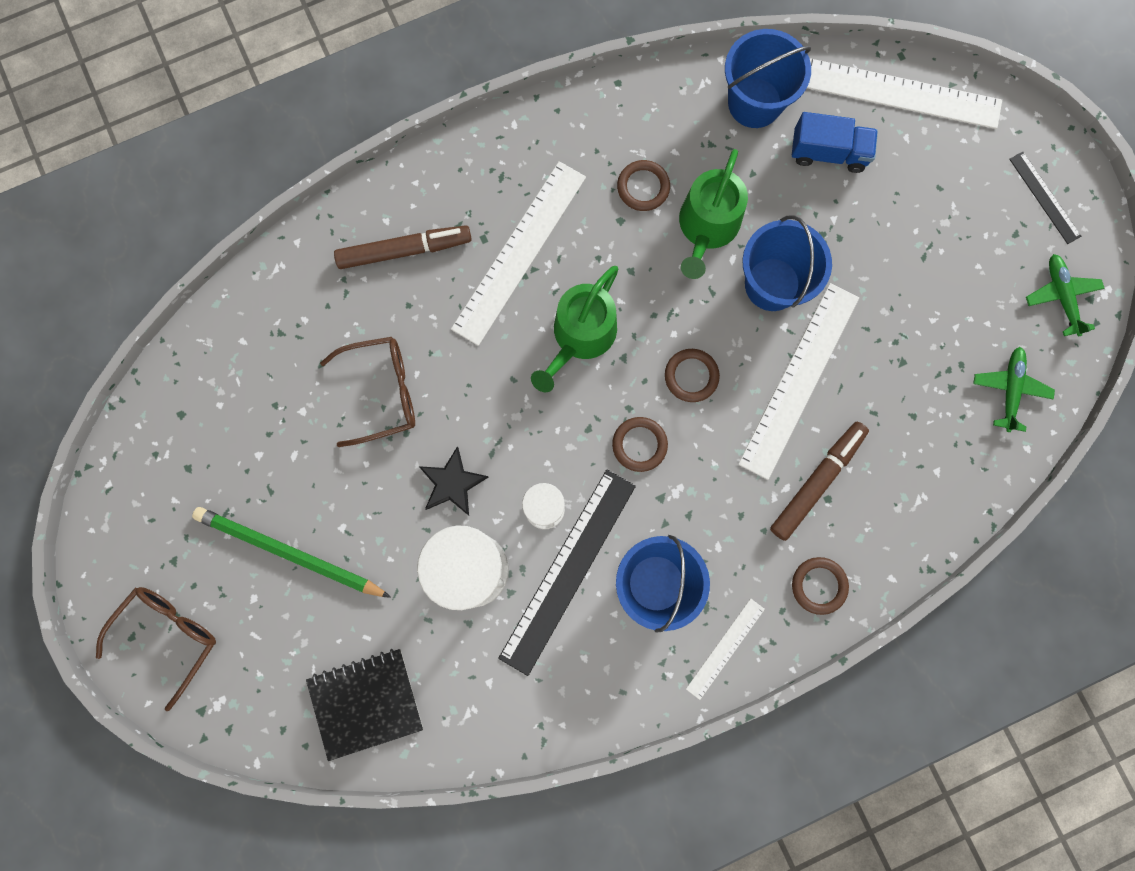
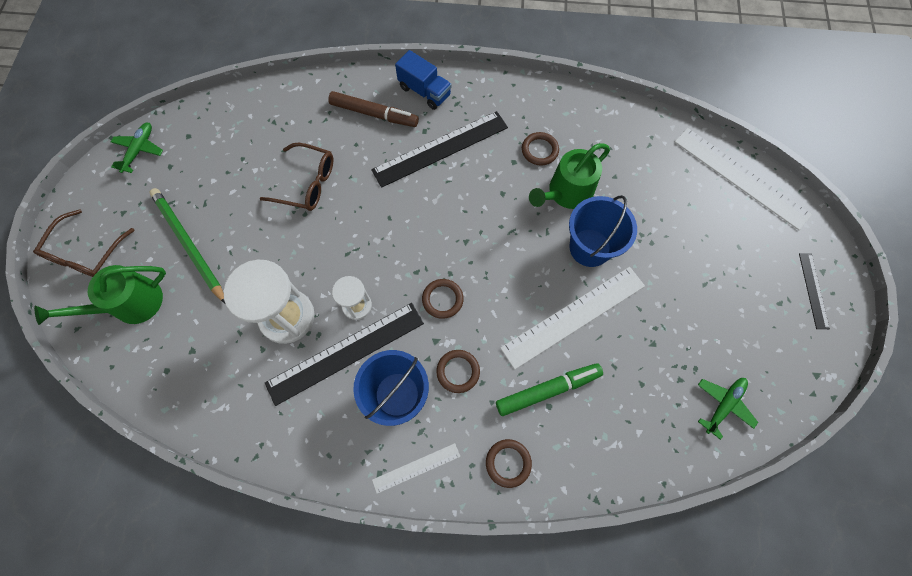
camera: 30 degrees right, 10 degrees down
brown glasses [96,587,216,711] -> brown glasses turned 135 degrees clockwise [33,209,134,277]
black notebook [306,649,423,761] -> none
black star [419,446,488,516] -> none
white ruler [451,161,586,346] -> black ruler [371,111,508,188]
green watering can [531,266,618,392] -> green watering can moved to [34,265,166,325]
brown ring [665,349,720,402] -> brown ring moved to [436,350,480,393]
blue bucket [725,29,811,128] -> none
brown marker [770,422,869,541] -> green marker [496,363,603,416]
blue truck [792,112,878,173] -> blue truck moved to [395,50,452,110]
green plane [1026,254,1105,337] -> green plane moved to [111,123,163,173]

